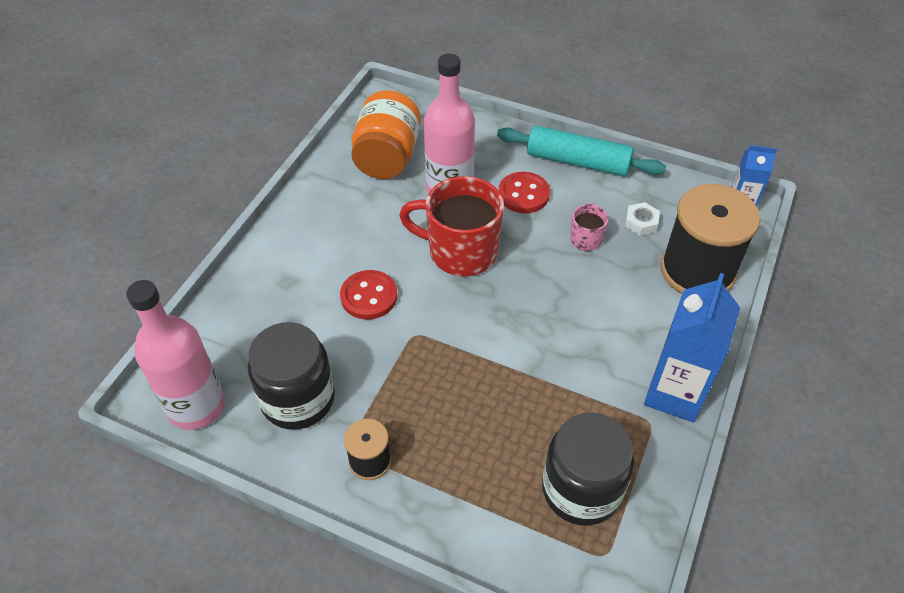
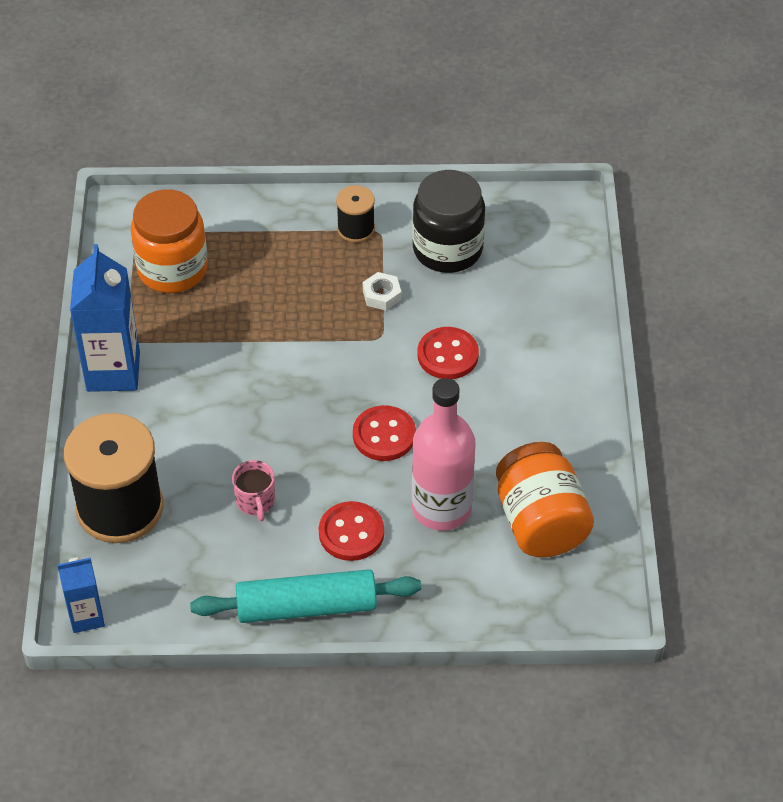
camera: 155 degrees right, 0 degrees up
pink bottle [126,280,225,430] -> none
red mug [399,176,504,277] -> red button [353,405,416,461]
black jar [542,413,634,526] -> orange jar [131,189,208,293]
white nut [625,202,660,236] -> white nut moved to [363,272,401,311]

